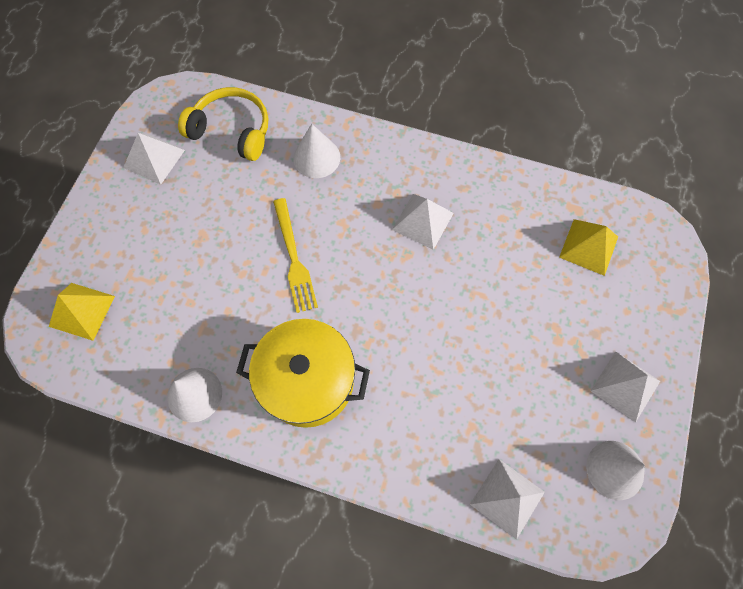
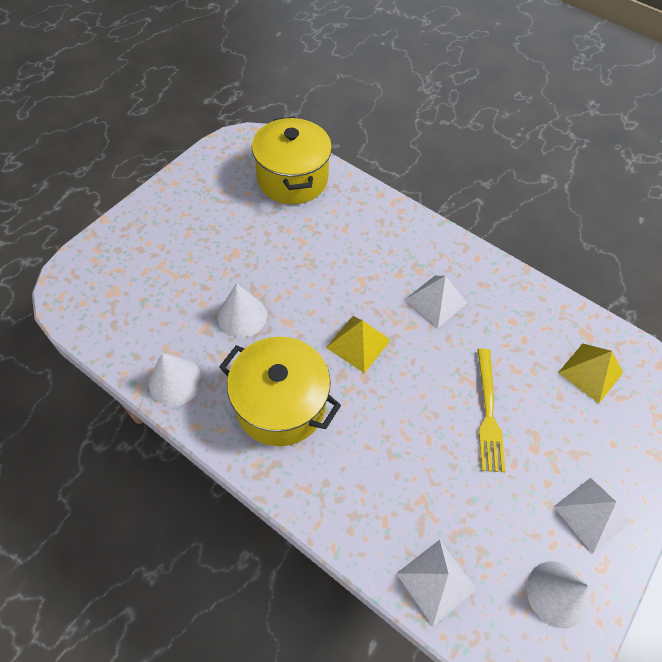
camera: 15 degrees right, 10 degrees down
yellow pyramid [49,283,115,341] -> yellow pyramid moved to [326,316,390,373]
white pyramid [123,133,185,185] -> none
yellow headphones [178,87,268,161] -> yellow pot [252,117,332,204]
yellow fork [273,198,318,313] -> yellow fork moved to [477,349,506,472]
white cone [293,124,340,178] -> white cone moved to [218,283,267,338]

